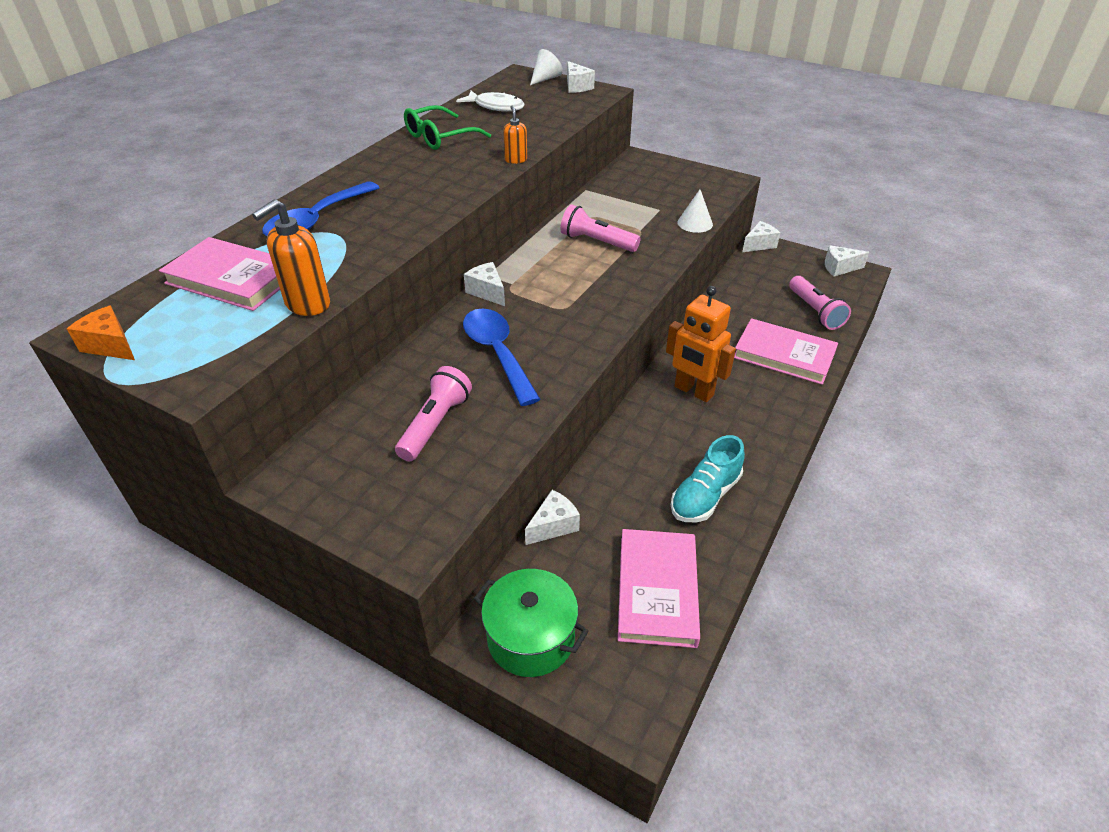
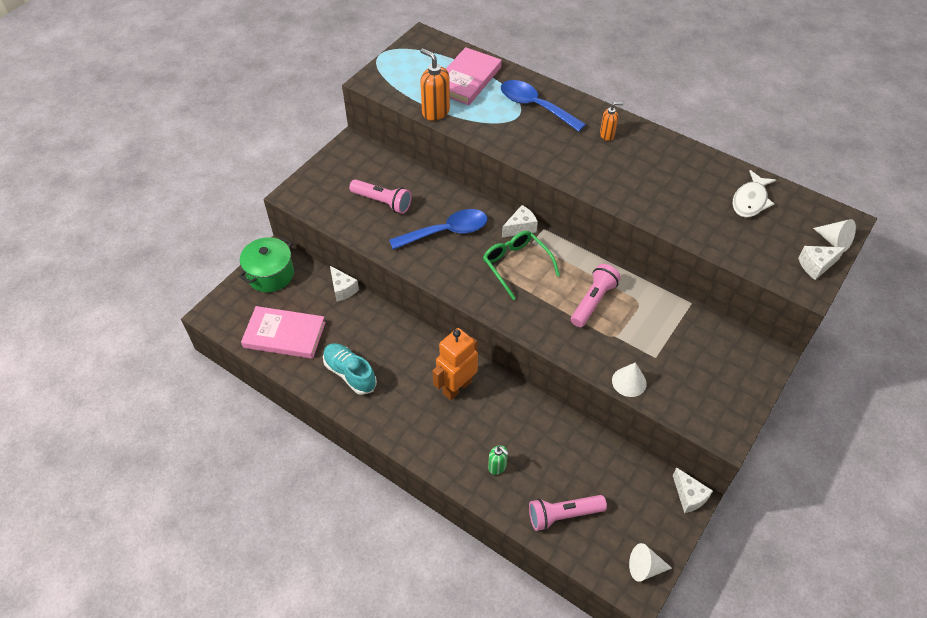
camera: 95 degrees right, 10 degrees up
orange cheese [67,306,135,360] -> none
green glasses [404,105,491,150] -> green glasses moved to [483,231,560,300]
orange soap dispenser [503,106,527,164] -> orange soap dispenser moved to [600,102,623,141]
pink book [734,318,838,385] -> green soap dispenser [488,445,508,475]
white cheese [825,245,869,277] -> white cone [629,543,672,582]

